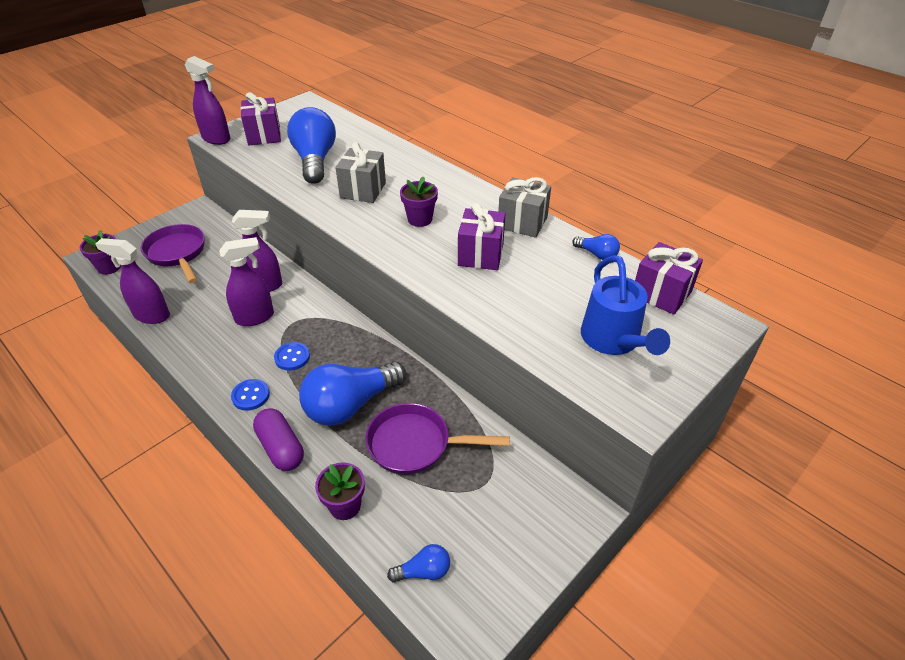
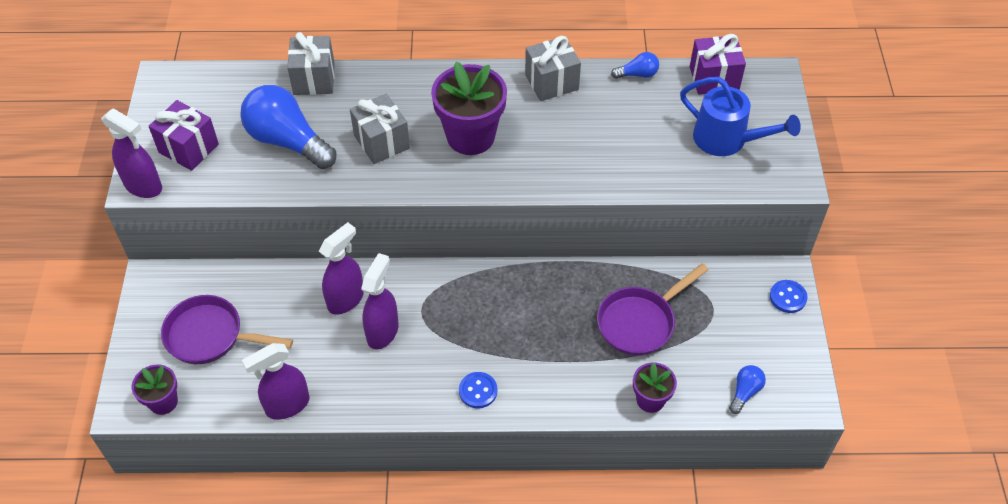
camera: 45 degrees left, 10 degrees up
purple spray bottle [185,56,230,145] -> purple spray bottle turned 45 degrees clockwise [101,108,162,198]
purple capsule [253,408,304,471] -> none
blue button [274,342,310,371] -> blue button moved to [770,280,808,313]
blue light bulb [299,361,406,426] -> none
purple flower pot [400,177,438,227] -> purple flower pot [431,61,507,155], size x1.82
purple gift [458,203,506,270] -> none
none -> grey gift [287,32,335,95]

